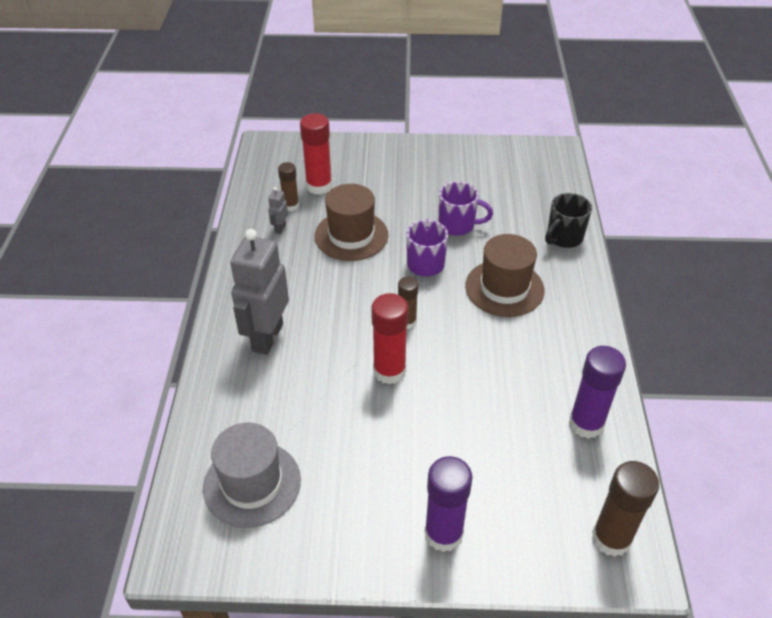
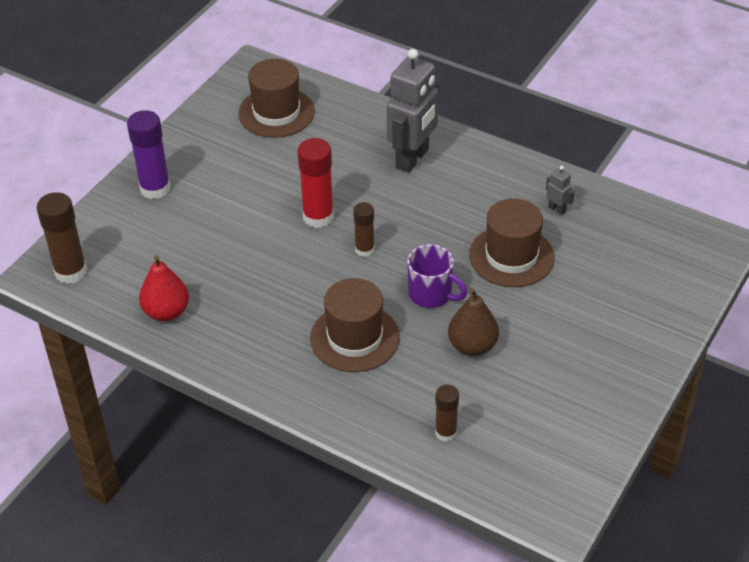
camera: 120 degrees right, 0 degrees up
grey hat [203,423,301,528] -> brown hat [238,59,315,138]
grey robot [230,229,289,355] -> grey robot turned 75 degrees clockwise [387,49,439,173]
brown glue stick [278,162,299,211] -> brown glue stick moved to [435,385,459,442]
red glue stick [300,113,332,195] -> none
purple mug [439,182,493,236] -> brown pear [448,288,499,356]
black mug [545,193,592,248] -> none
purple glue stick [569,346,626,439] -> red pear [139,255,189,321]

